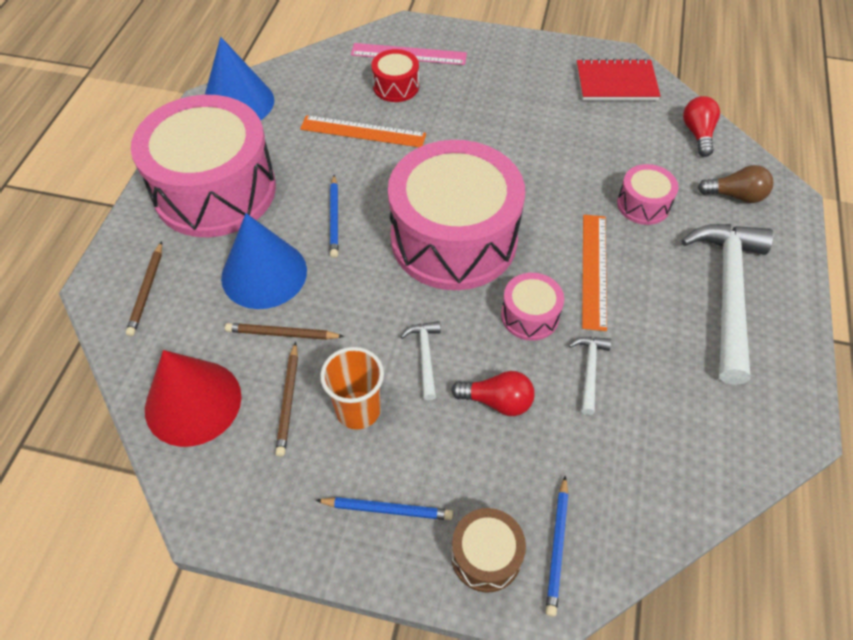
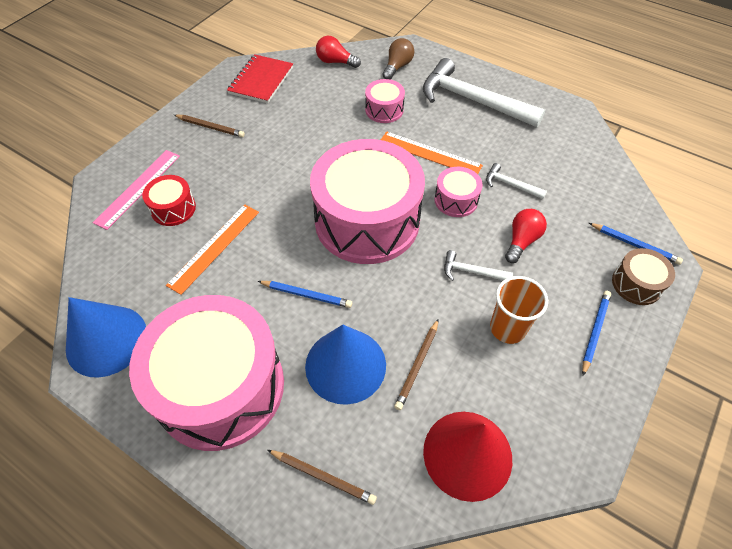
camera: 70 degrees left, 0 degrees up
brown pencil [275,342,298,457] -> brown pencil moved to [174,115,245,137]

